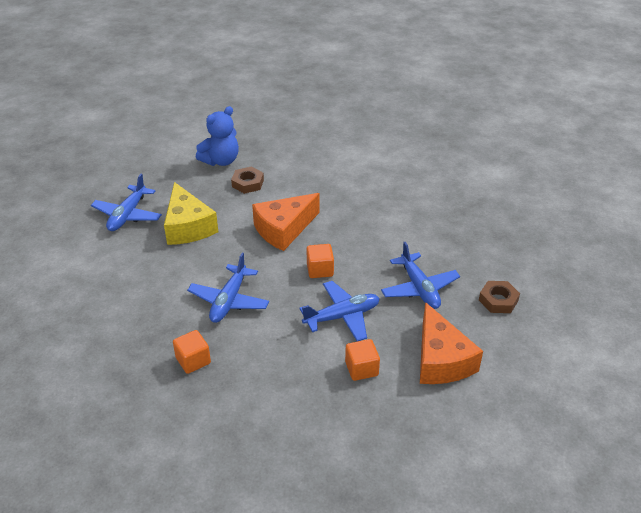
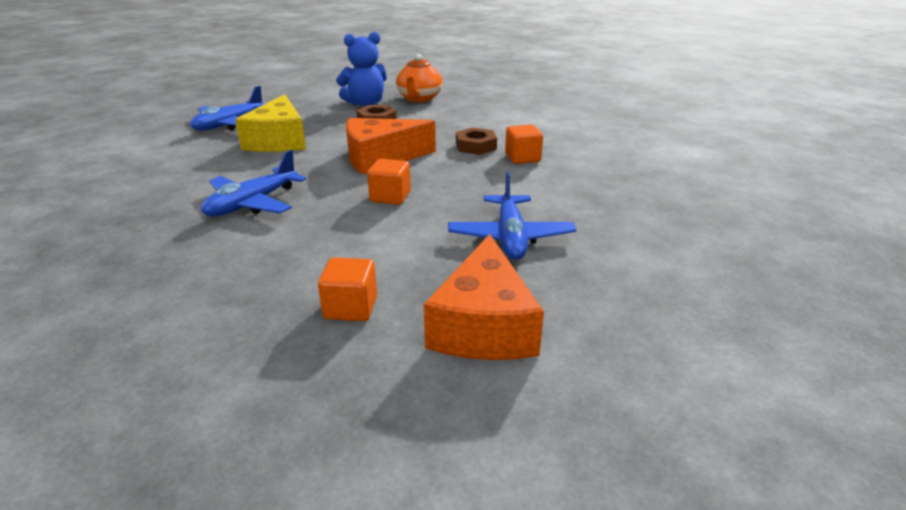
camera: 20 degrees right, 10 degrees down
orange cube [173,330,211,374] -> orange cube moved to [505,125,543,164]
blue plane [300,281,380,342] -> none
brown nut [479,281,520,313] -> brown nut moved to [456,127,497,155]
none -> orange teapot [396,54,443,102]

